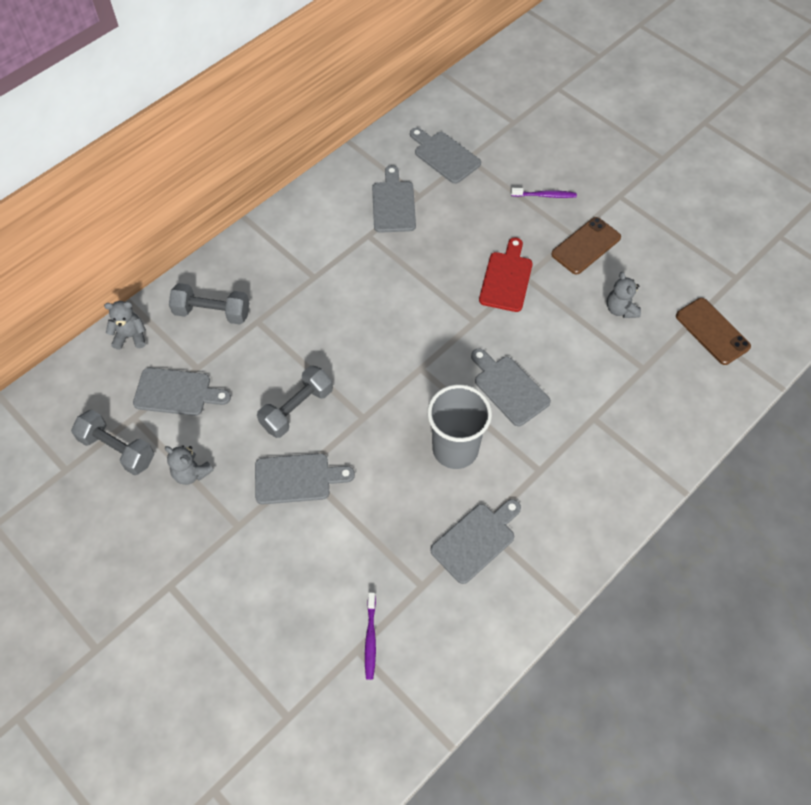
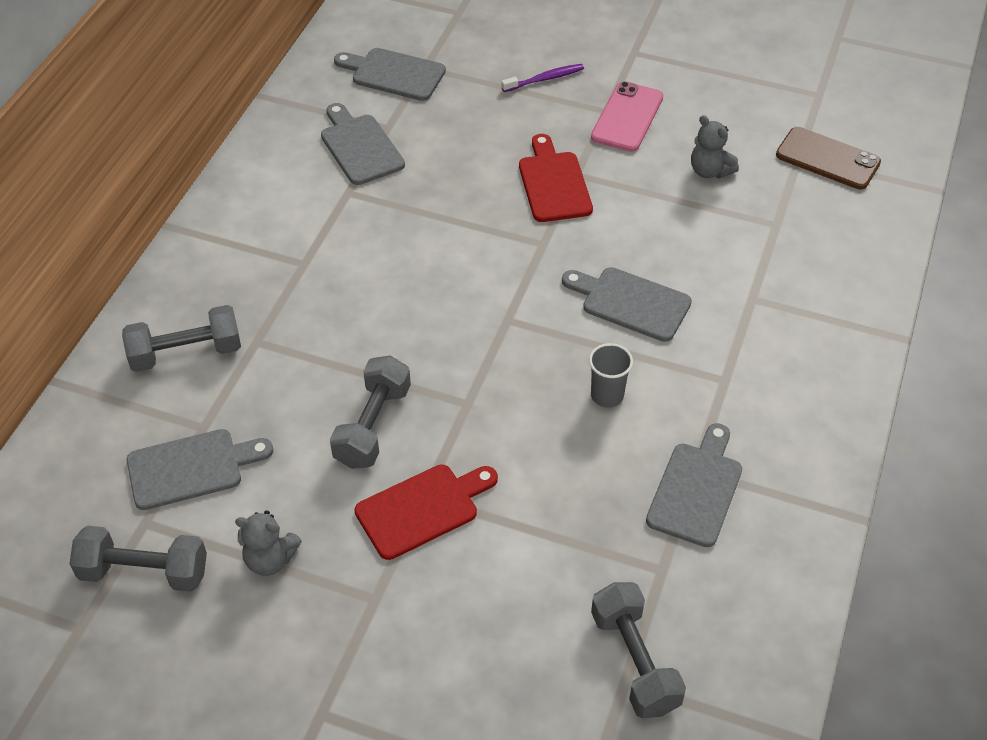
camera: 25 degrees left, 10 degrees down
grey teddy bear [104,301,146,350] -> none
grey cutting board [255,453,355,504] -> red cutting board [355,465,498,560]
purple toothbrush [365,592,376,680] -> grey dumbbell [591,582,686,718]
grey cup [427,384,492,469] -> grey cup [589,343,633,407], size x0.51
brown phone [551,217,621,275] -> pink phone [591,81,663,152]

